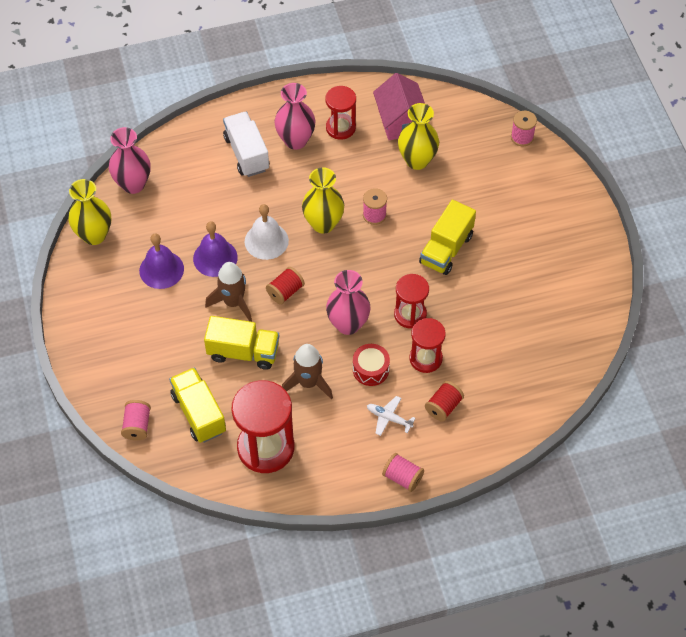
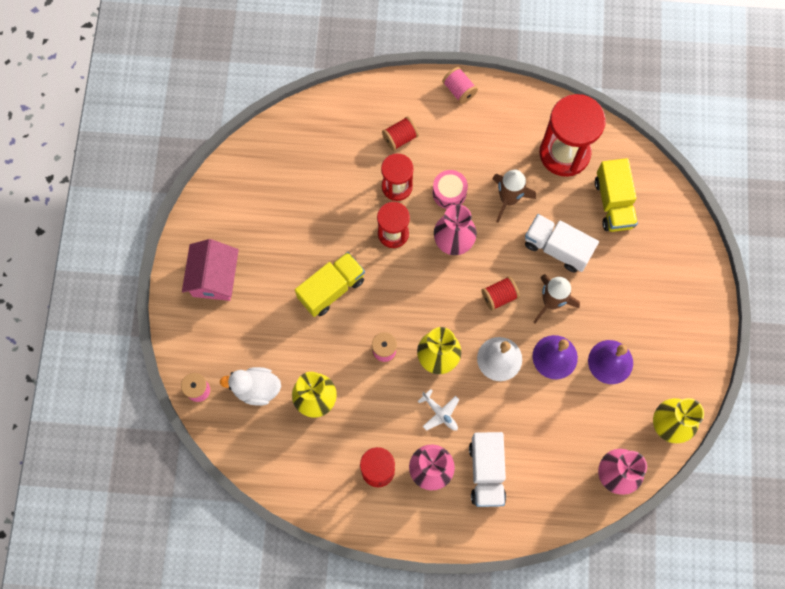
camera: 160 degrees left, 15 degrees up
pink spool [121,400,151,441] -> none
yellow truck [204,316,279,370] -> white truck [525,214,599,273]
red drum [353,344,390,386] -> pink drum [432,170,468,209]
white plane [367,396,416,436] -> white plane moved to [418,389,459,431]
pink house [373,73,425,140] -> pink house moved to [182,239,239,301]
none -> white duck [220,367,281,406]

